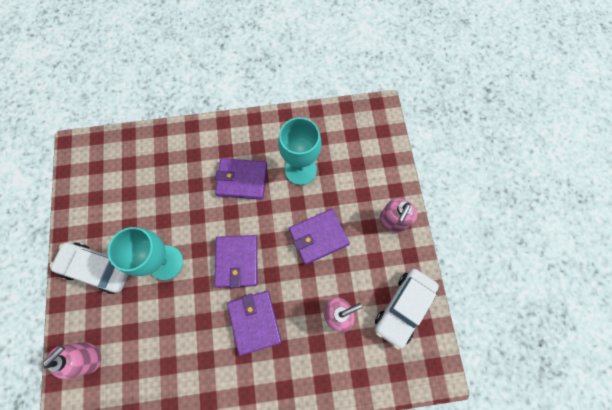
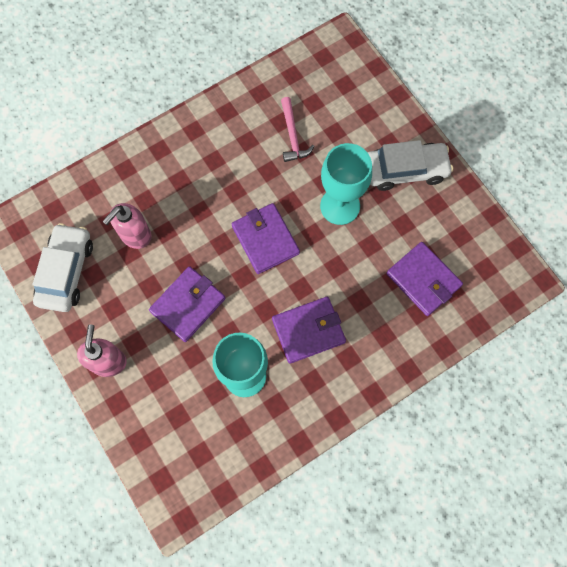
camera: 155 degrees right, 0 degrees up
pink soap dispenser [44,343,101,379] -> none
purple wallet [227,291,282,356] -> purple wallet moved to [386,242,463,316]
none -> pink hammer [281,97,315,162]

